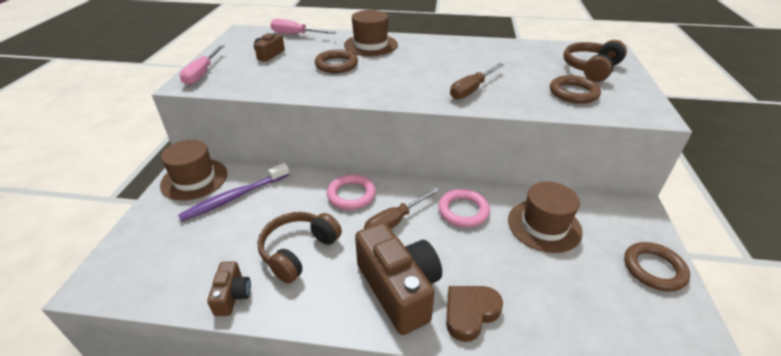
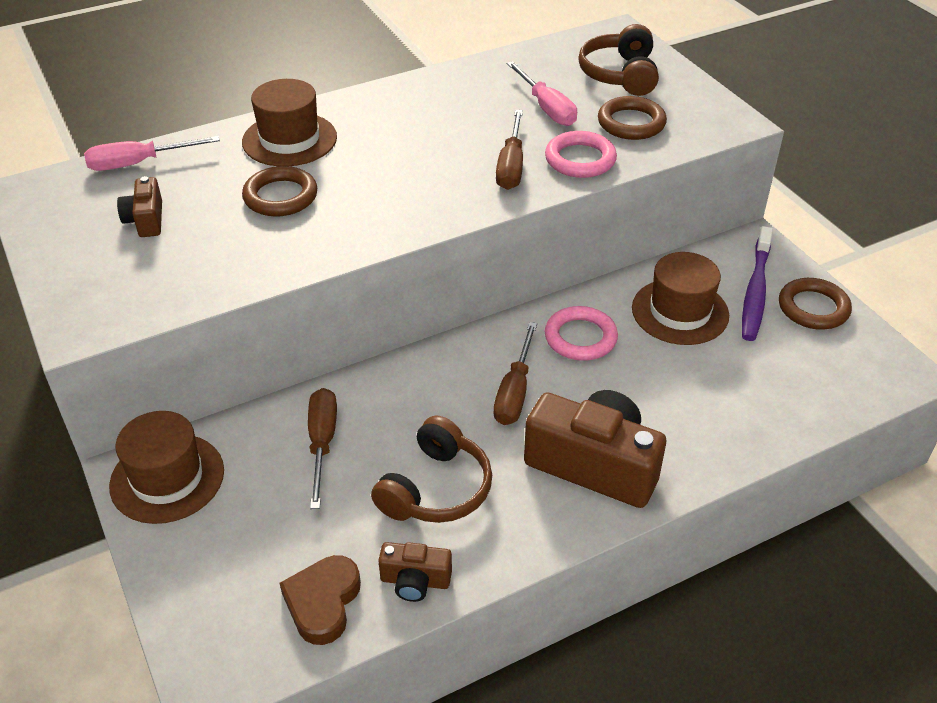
camera: 35 degrees left, 5 degrees up
purple toothbrush [178,163,289,222] -> purple toothbrush moved to [742,226,773,341]
pink screwdriver [179,45,225,85] -> pink screwdriver moved to [507,61,577,126]
brown camera [207,261,251,316] -> brown camera turned 135 degrees clockwise [378,542,452,602]
brown headphones [257,212,342,283] -> brown headphones turned 150 degrees counterclockwise [371,416,492,523]
pink ring [327,174,376,210] -> pink ring moved to [545,131,617,178]
brown heart [446,286,503,342] -> brown heart moved to [280,555,361,645]
none -> brown screwdriver [308,388,337,509]

